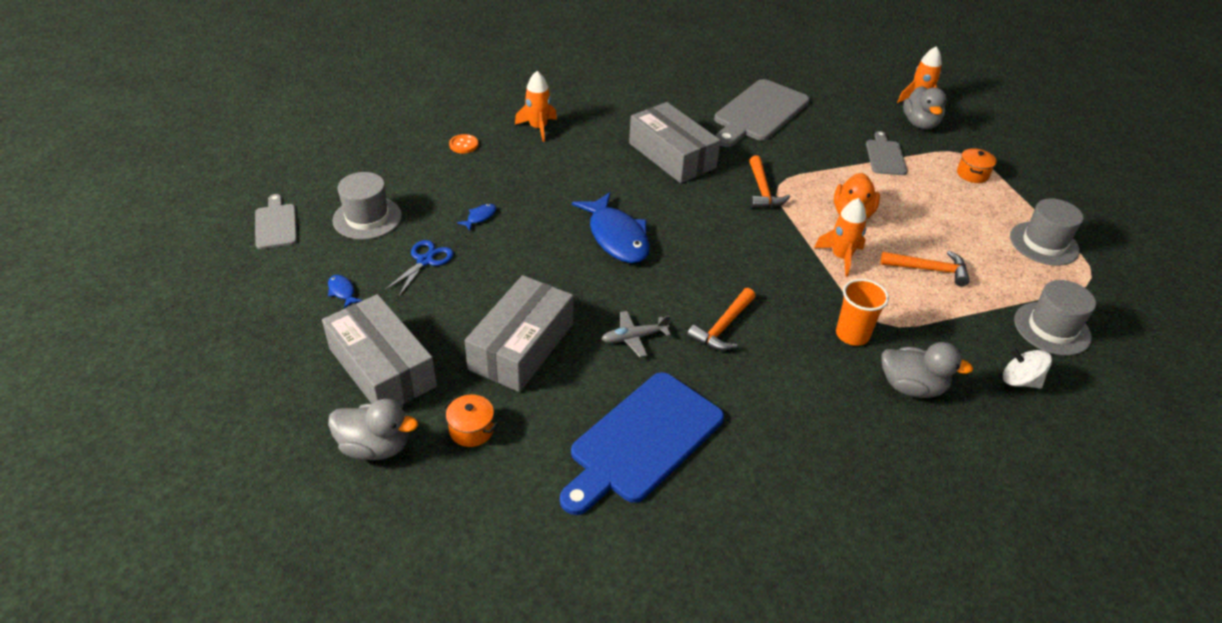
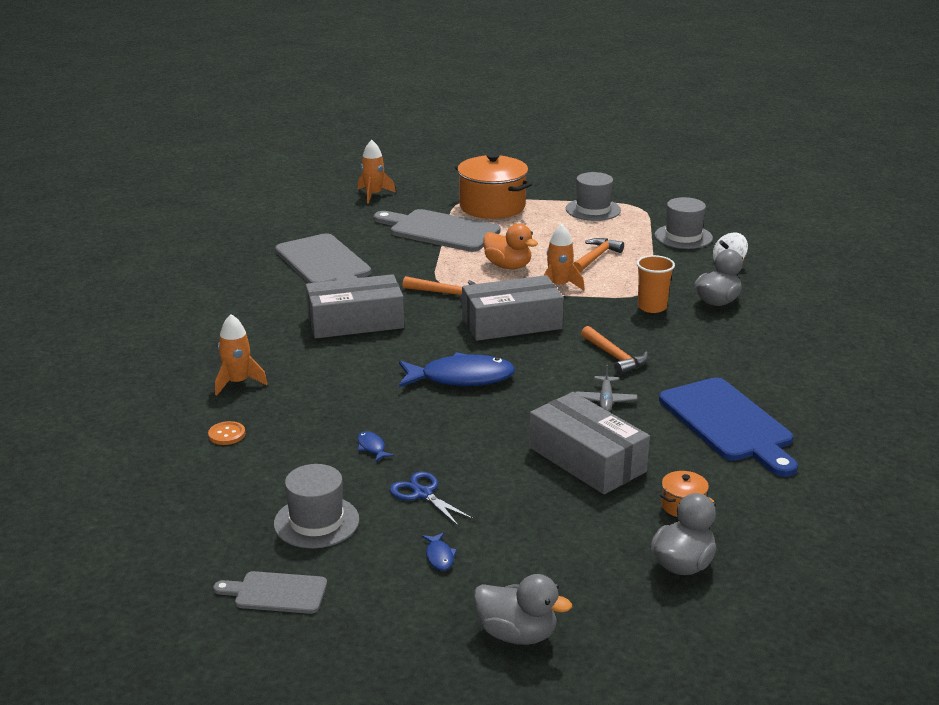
camera: 65 degrees left, 15 degrees down
grey box [322,294,437,405] -> grey box moved to [462,275,564,341]
blue fish [328,275,363,309] -> blue fish turned 90 degrees counterclockwise [422,532,457,570]
grey cutting board [866,131,907,175] -> grey cutting board [374,209,501,252], size x1.88
grey duck [903,86,947,129] -> grey duck moved to [473,574,572,645]
orange pot [957,148,997,183] -> orange pot [455,153,532,219], size x2.32

